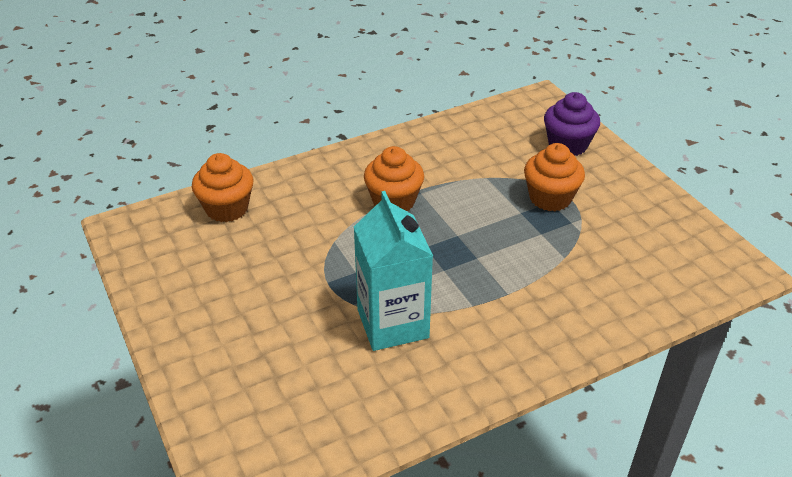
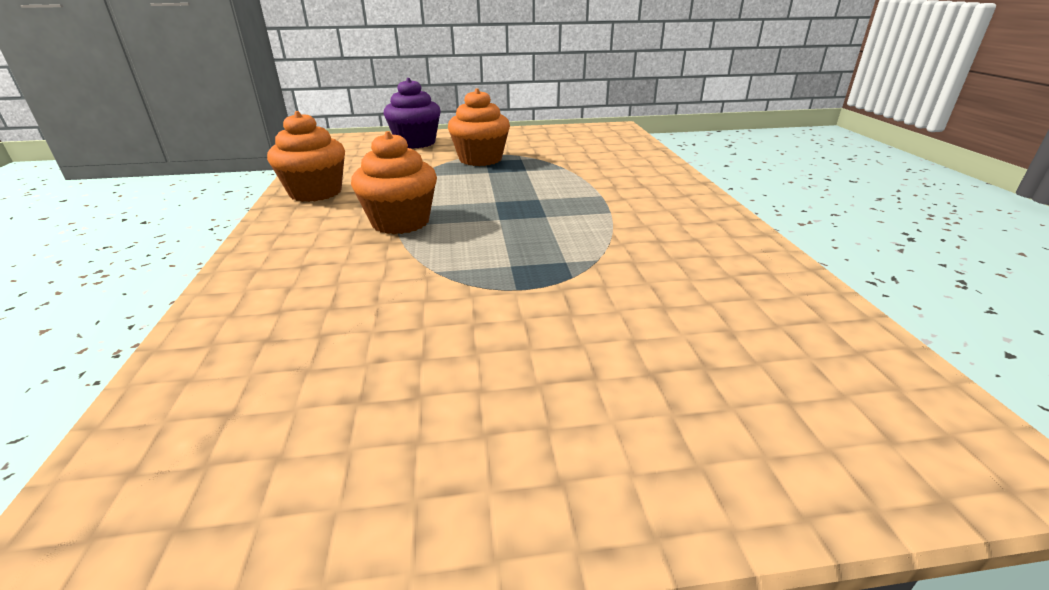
camera: 70 degrees left, 10 degrees down
orange cupcake [192,153,254,222] -> orange cupcake moved to [267,111,345,202]
turquoise carton [354,191,433,351] -> none

